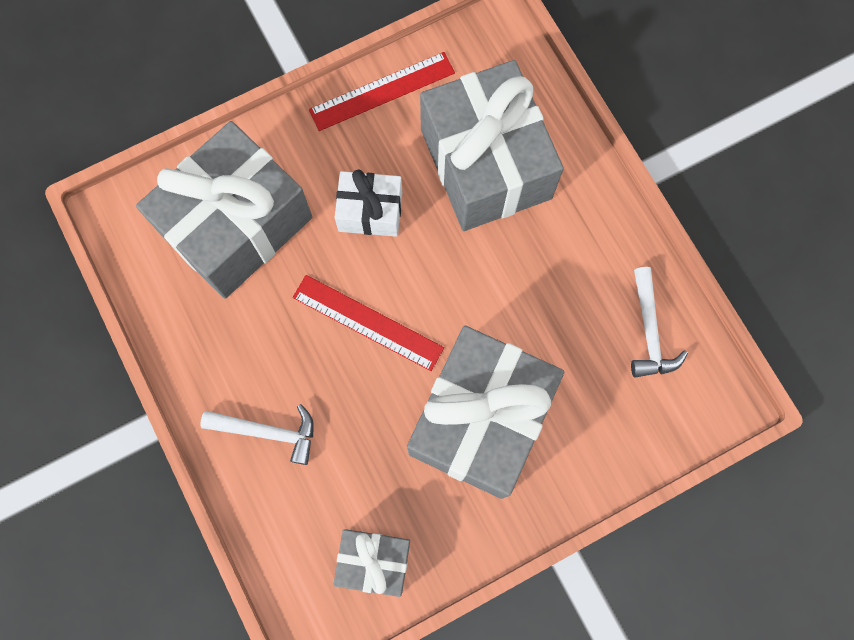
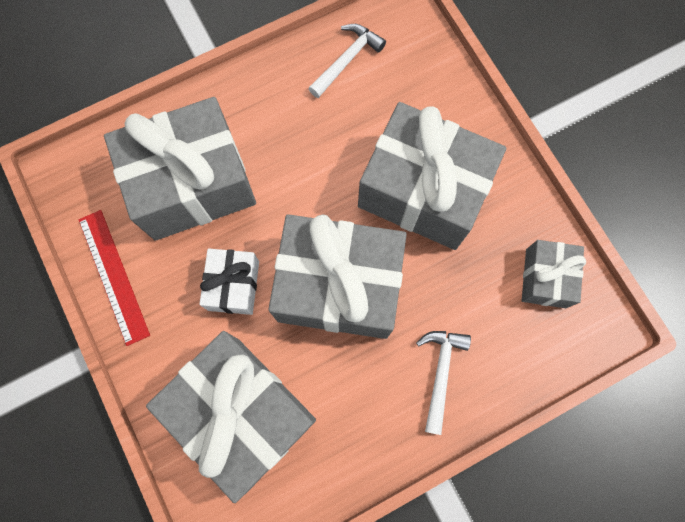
camera: 90 degrees left, 0 degrees up
red ruler [293,275,444,371] -> grey gift [268,214,407,339]
white hammer [631,267,688,377] -> white hammer turned 45 degrees counterclockwise [308,24,386,98]

